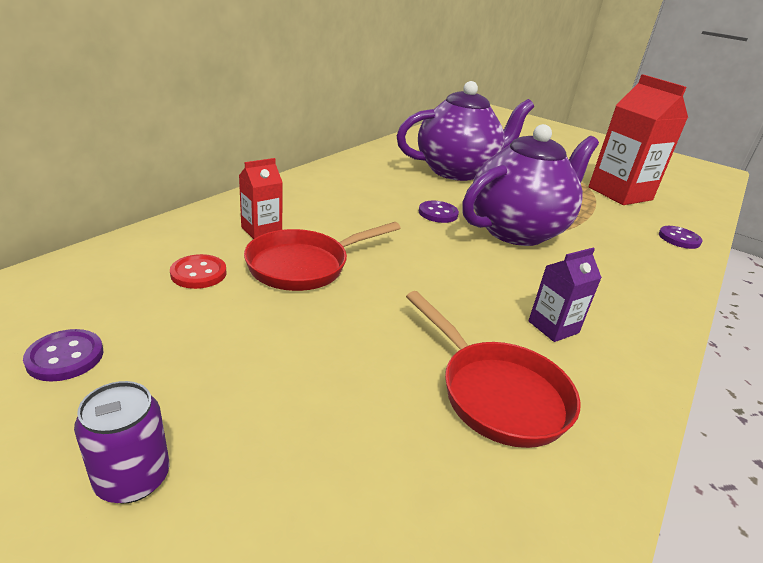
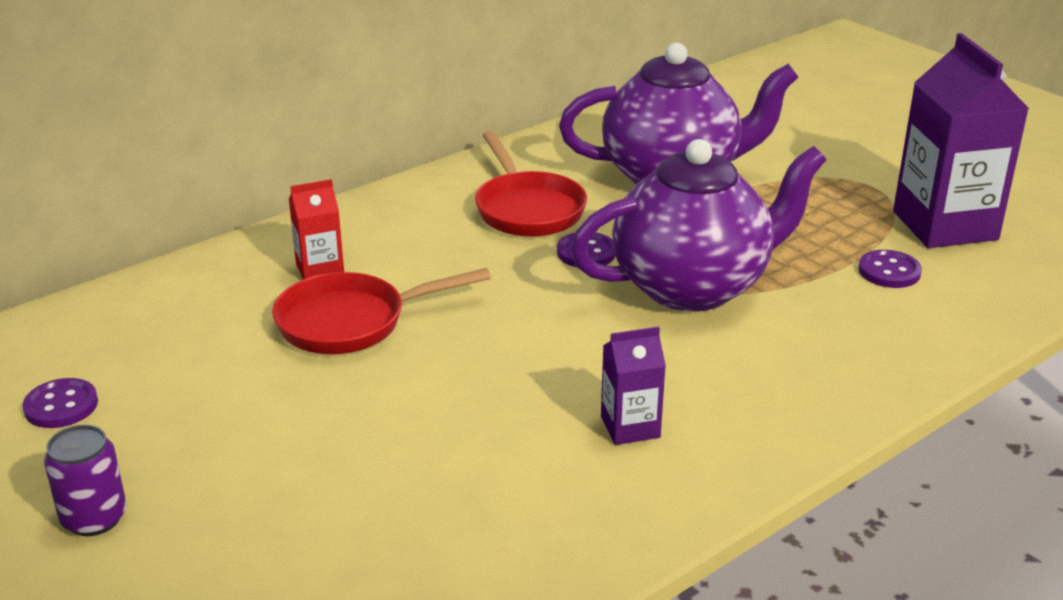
camera: 20 degrees right, 0 degrees up
red button [170,254,226,289] -> none
red pan [406,291,581,448] -> red pan moved to [475,131,587,237]
red carton [588,74,688,205] -> purple carton [893,33,1029,248]
purple button [659,226,703,249] -> purple button moved to [858,250,922,288]

